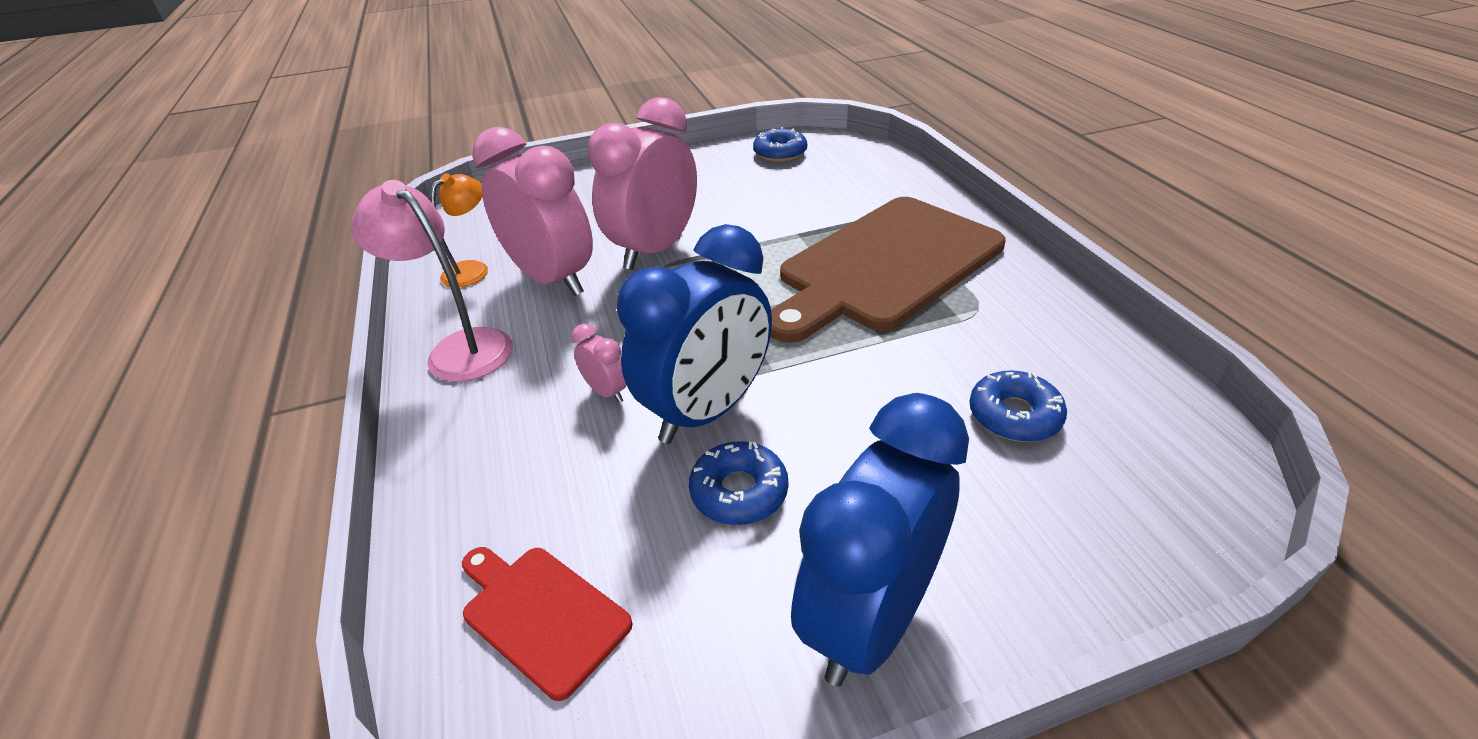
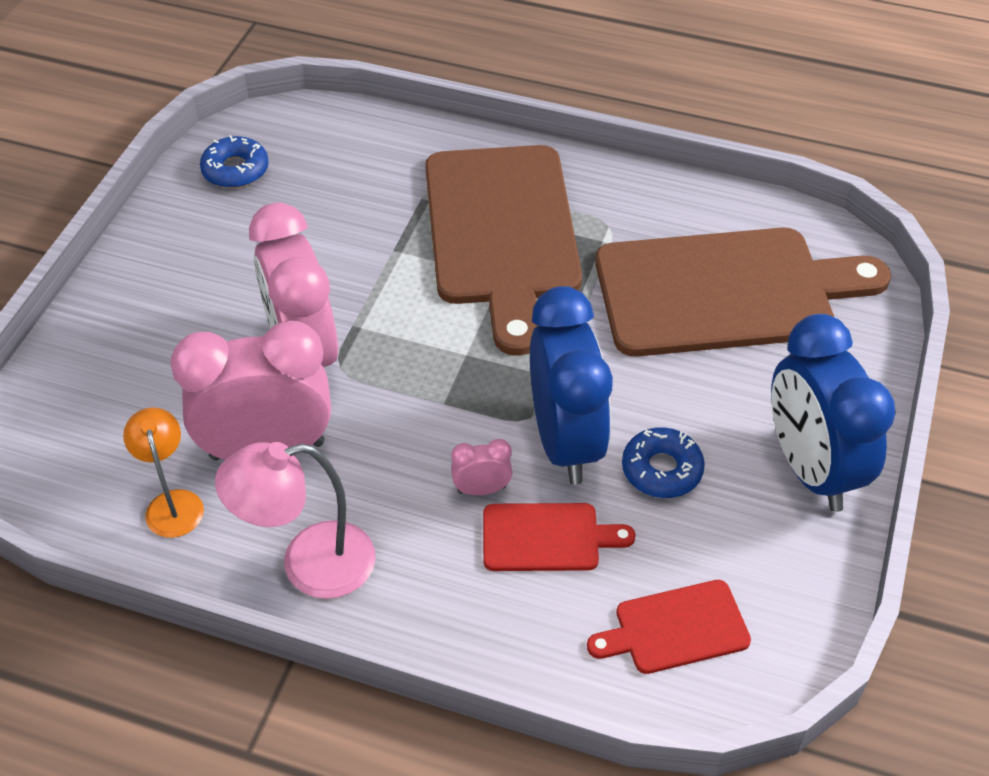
camera: 55 degrees left, 10 degrees up
blue donut [970,370,1067,442] -> brown cutting board [595,228,891,357]
none -> red cutting board [483,503,636,571]

